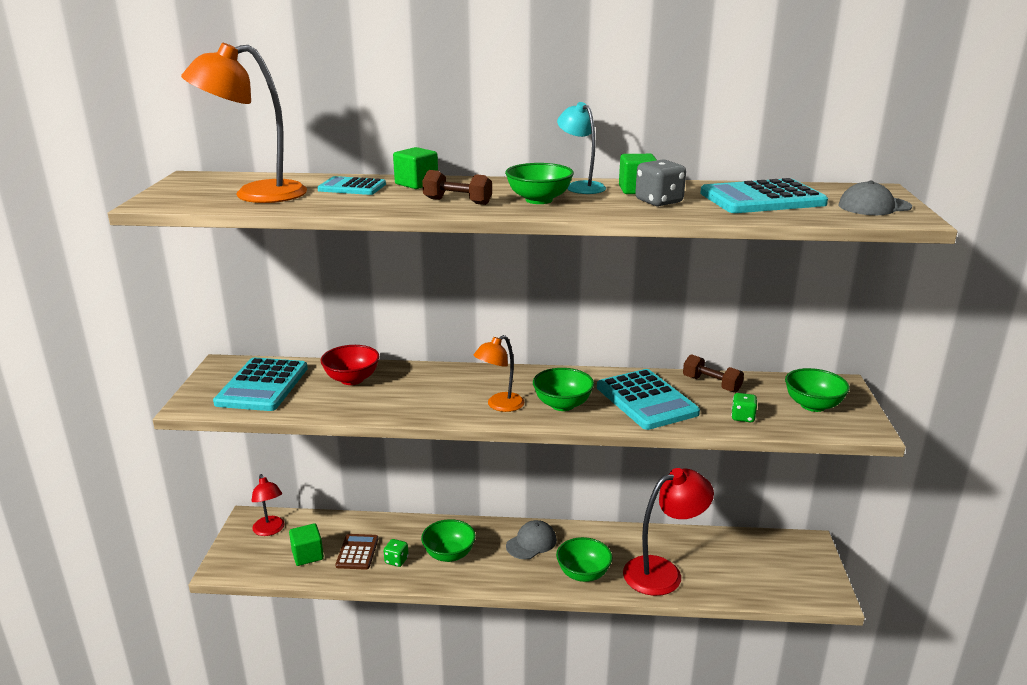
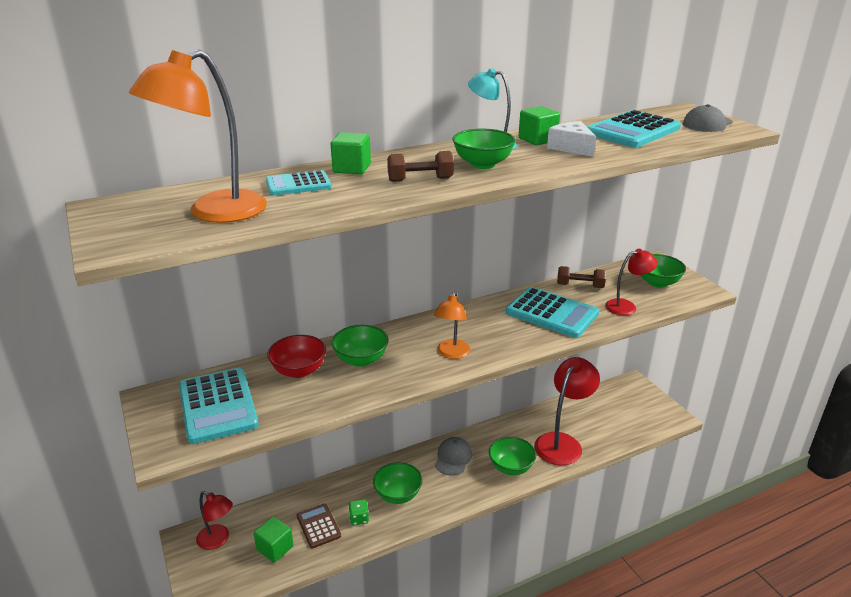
camera: 30 degrees left, 5 degrees up
green bowl [533,368,594,411] -> green bowl moved to [332,325,389,367]
grey dice [635,159,686,207] -> white cheese [547,121,596,157]
green dice [731,393,757,422] -> red lamp [605,249,658,315]

